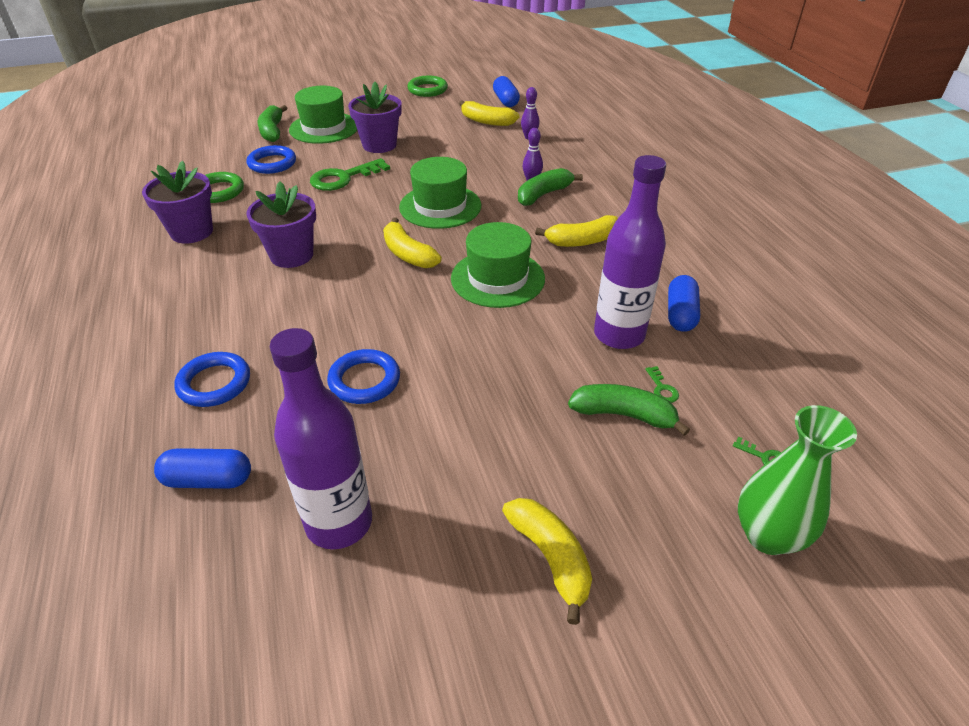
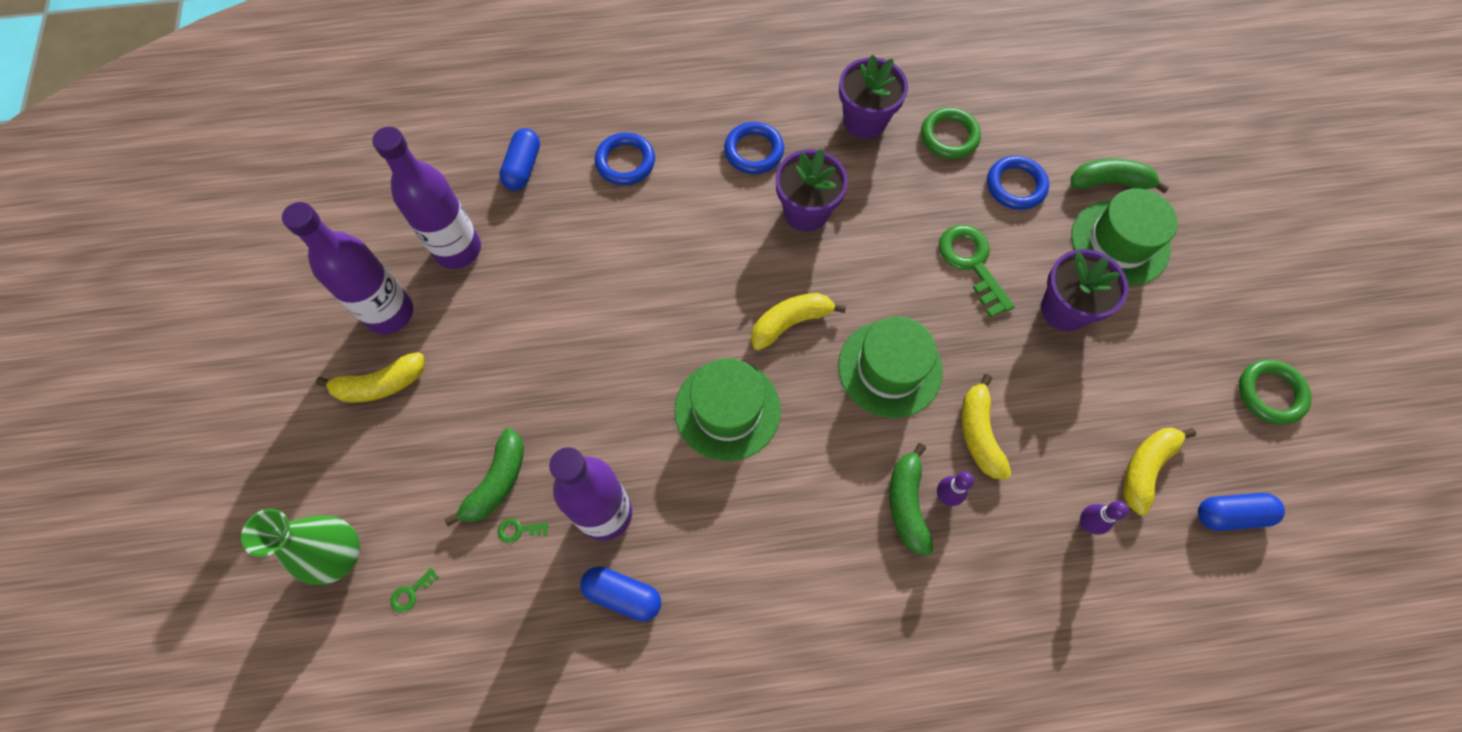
camera: 100 degrees right, 25 degrees up
blue ring [327,349,400,404] -> blue ring moved to [724,122,784,174]
green banana [518,168,583,206] -> green banana turned 150 degrees counterclockwise [889,443,933,556]
yellow banana [535,215,618,247] -> yellow banana moved to [961,374,1011,480]
none -> purple bottle [282,202,413,334]

